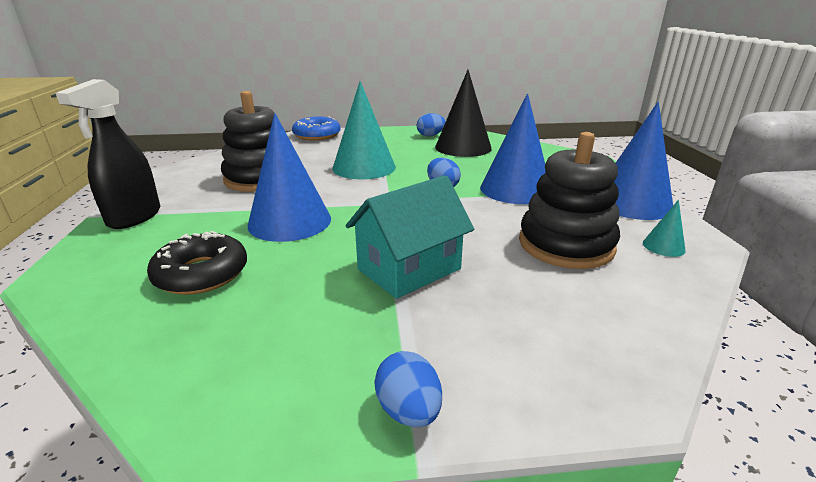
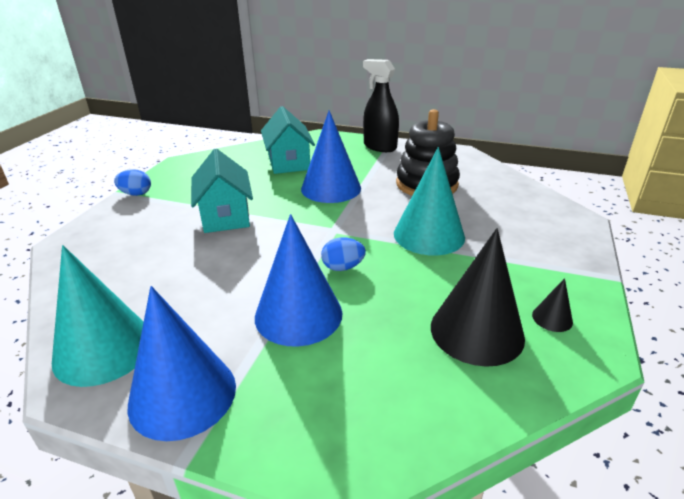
camera: 115 degrees right, 5 degrees up
black donut [147,231,247,295] -> turquoise house [261,106,315,174]
blue donut [292,116,341,140] -> none
blue egg [417,113,446,136] -> black cone [532,278,573,332]
black stacking toy [519,132,620,269] -> none
turquoise cone [643,200,686,257] -> turquoise cone [52,245,143,387], size x2.32

